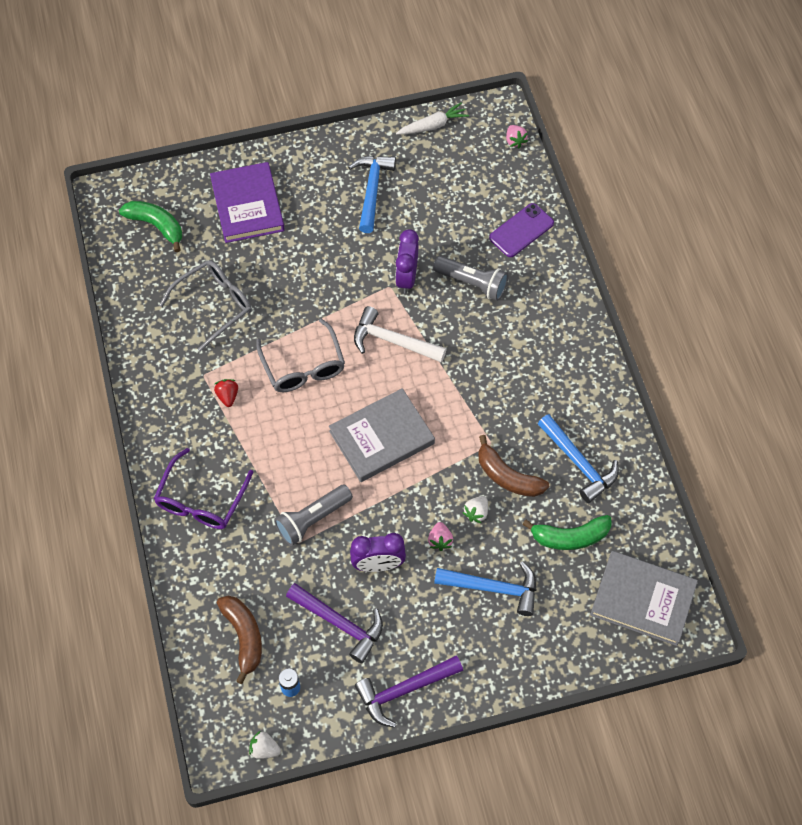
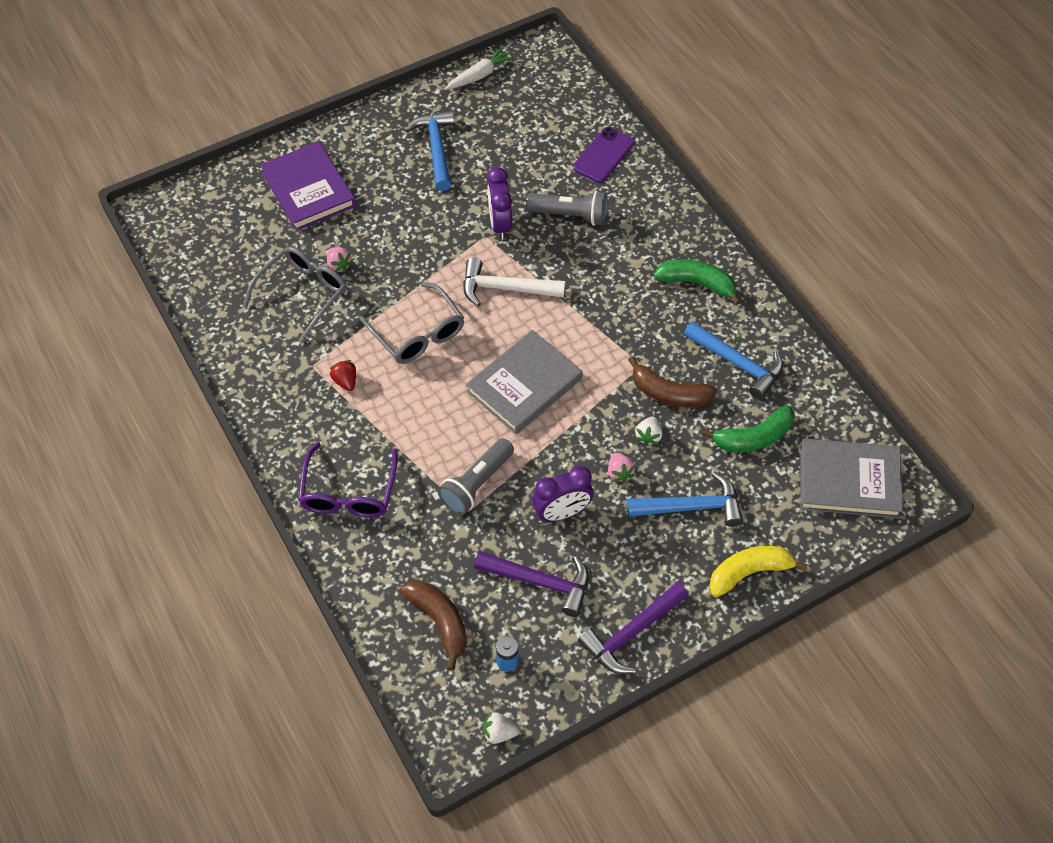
camera: 15 degrees left, 5 degrees down
green banana [119,201,182,252] -> green banana moved to [654,259,741,305]
pink strawberry [506,125,528,148] -> pink strawberry moved to [327,247,353,272]
none -> yellow banana [709,546,808,598]

